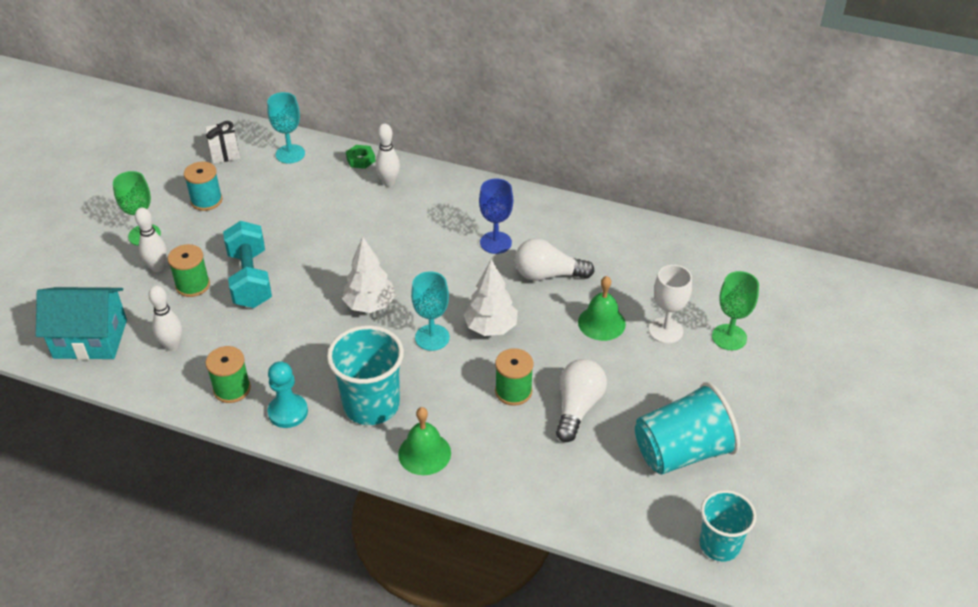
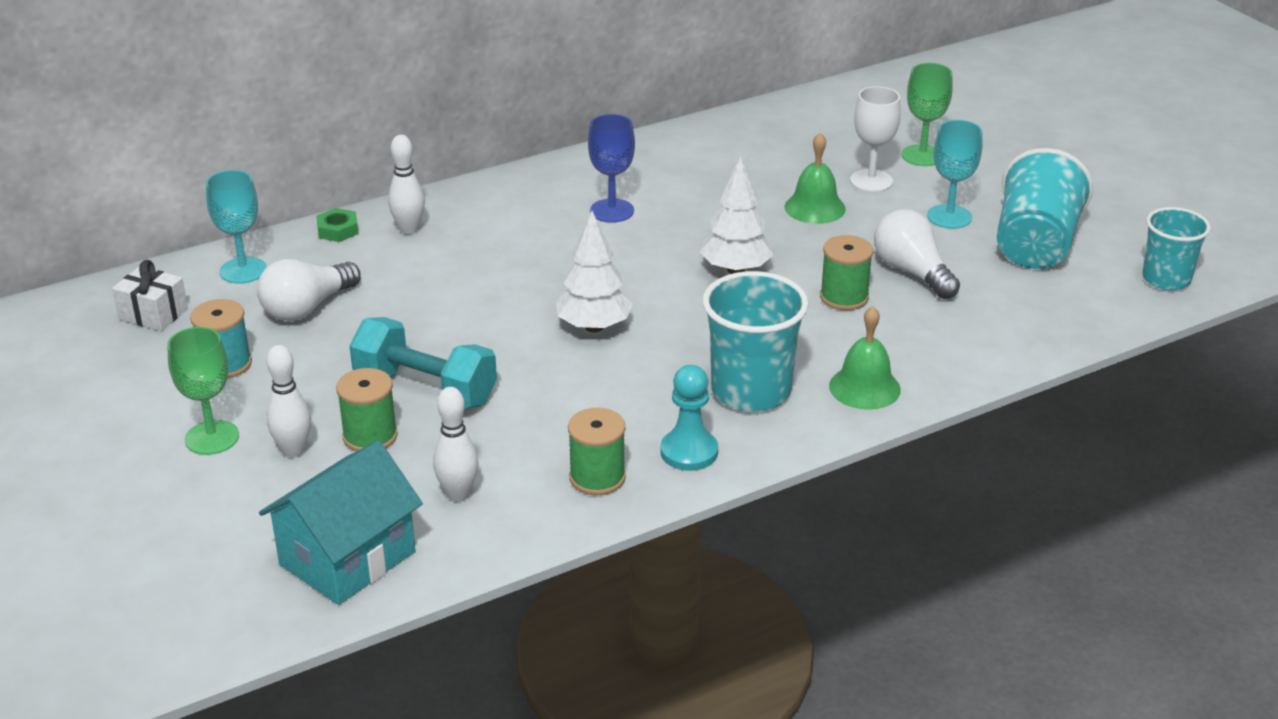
camera: 50 degrees left, 10 degrees down
turquoise goblet [411,271,450,351] -> turquoise goblet moved to [927,120,982,229]
white light bulb [515,238,595,281] -> white light bulb moved to [257,259,361,321]

